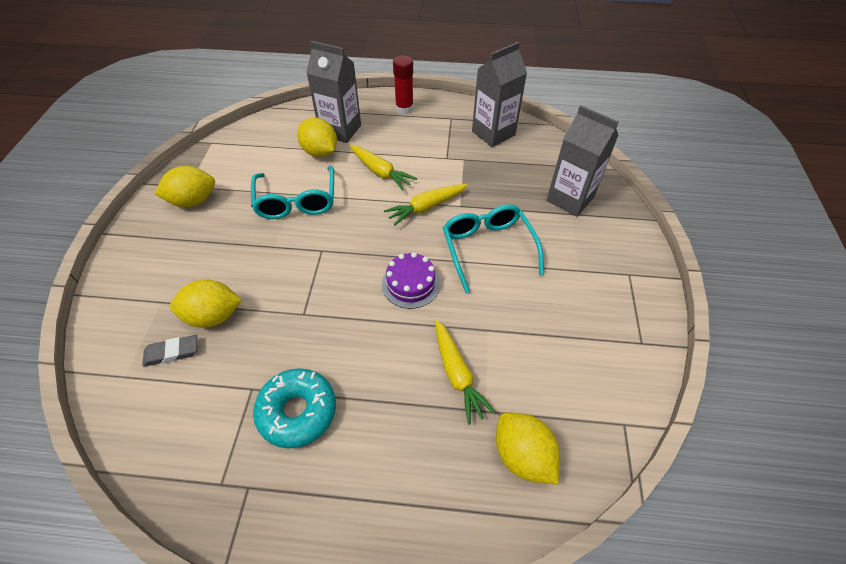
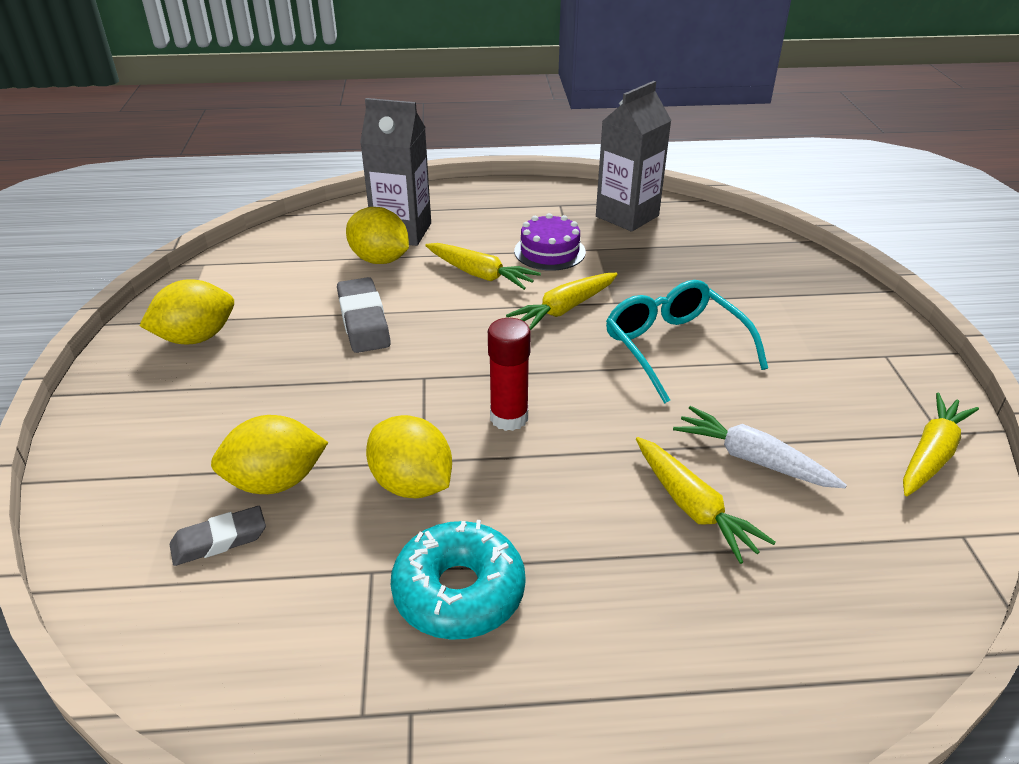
camera: 10 degrees left, 15 degrees down
turquoise glasses [251,166,334,219] -> grey eraser [337,277,391,353]
purple cake [382,252,440,309] -> purple cake moved to [514,213,586,271]
red glue stick [393,55,414,114] -> red glue stick moved to [488,318,531,431]
yellow lemon [496,412,560,485] -> yellow lemon moved to [366,415,452,498]
grey carton [547,105,619,216] -> none
none -> white carrot [673,406,847,488]
none -> yellow carrot [903,392,979,496]

